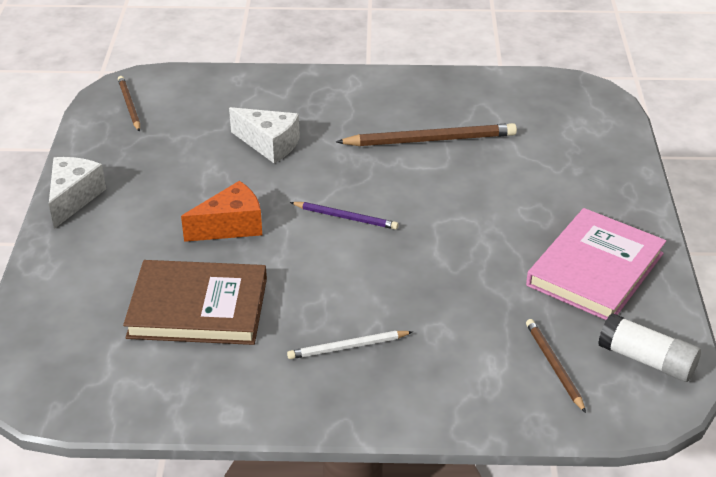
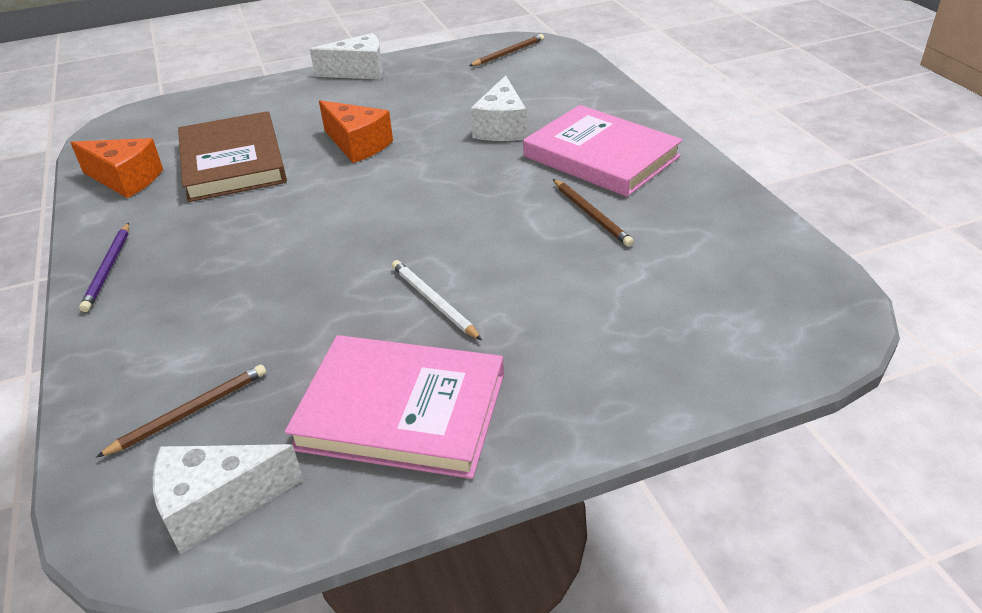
camera: 70 degrees right, 0 degrees up
white pencil [287,331,413,359] -> white pencil moved to [392,260,482,340]
purple pencil [290,202,398,230] -> purple pencil moved to [79,223,129,312]
brown pencil [336,123,517,146] -> brown pencil [553,179,634,247], size x0.58
white glue stick [598,313,701,382] -> white cheese [153,444,303,554]
none -> orange cheese [71,138,163,198]
none -> pink book [523,105,683,197]

